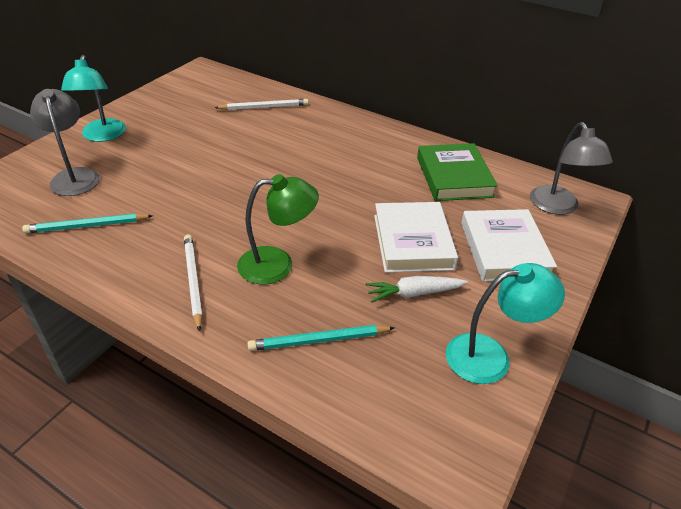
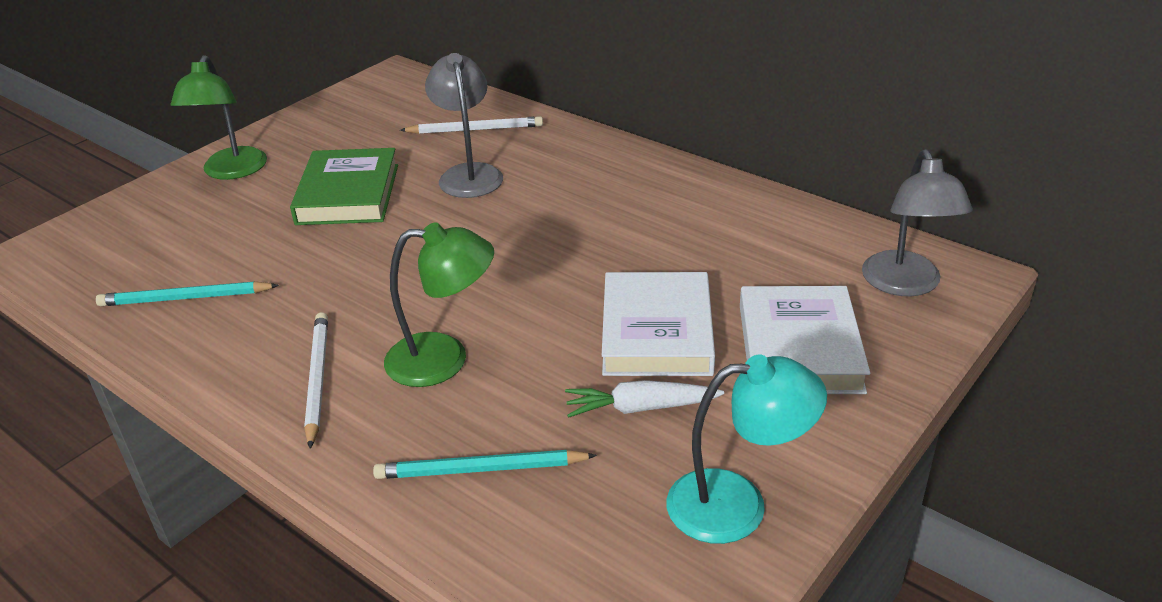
camera: 10 degrees right, 5 degrees down
grey lamp [30,89,100,196] -> grey lamp moved to [425,53,503,198]
turquoise lamp [61,55,126,142] -> green lamp [171,55,267,180]
green book [417,143,498,201] -> green book moved to [290,148,398,225]

